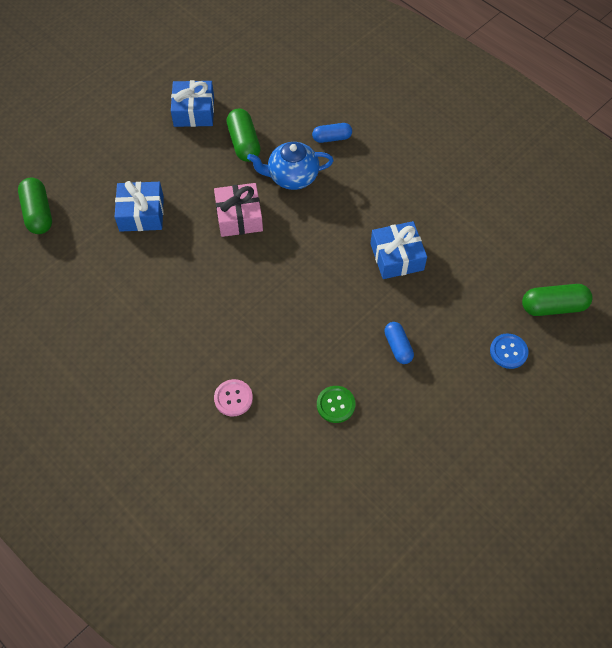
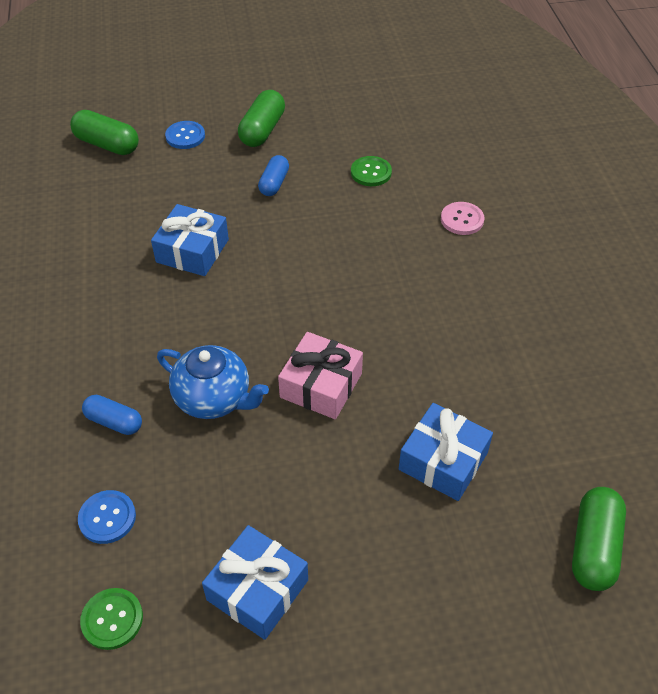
camera: 145 degrees left, 10 degrees down
green capsule [227,109,260,162] -> green capsule moved to [238,90,285,147]
none -> blue button [78,490,136,544]
none -> green button [80,588,143,650]

